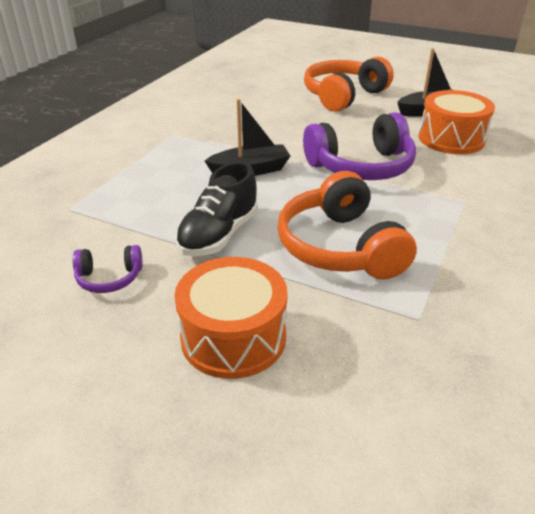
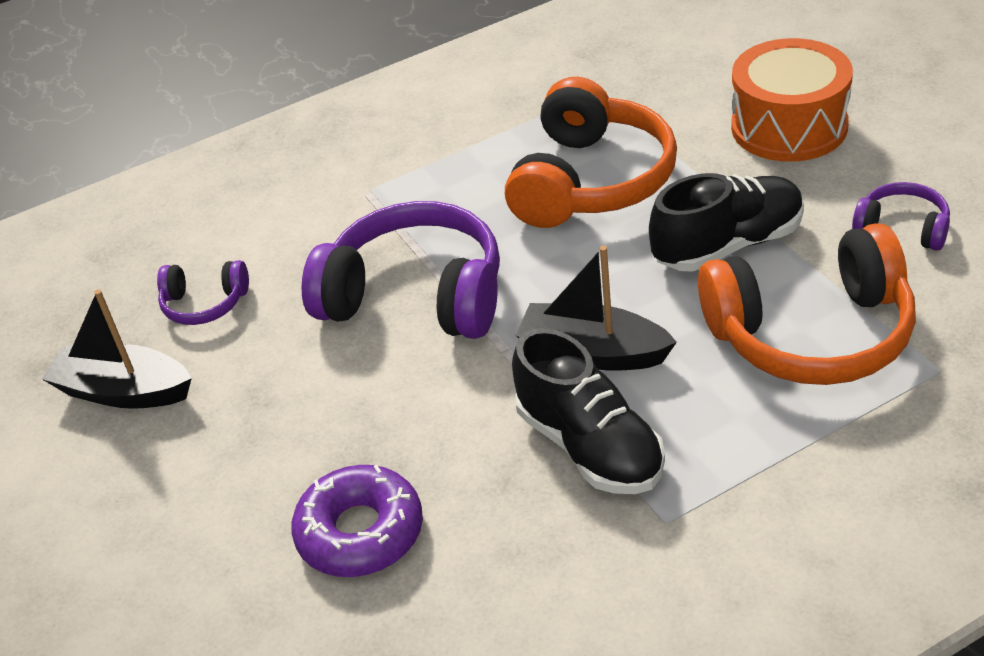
camera: 140 degrees left, 5 degrees up
orange headphones [304,57,394,112] -> orange headphones moved to [698,223,916,385]
orange drum [419,90,495,154] -> purple headphones [157,260,249,325]
none -> purple donut [291,465,423,577]
none -> black shoe [512,328,665,494]

